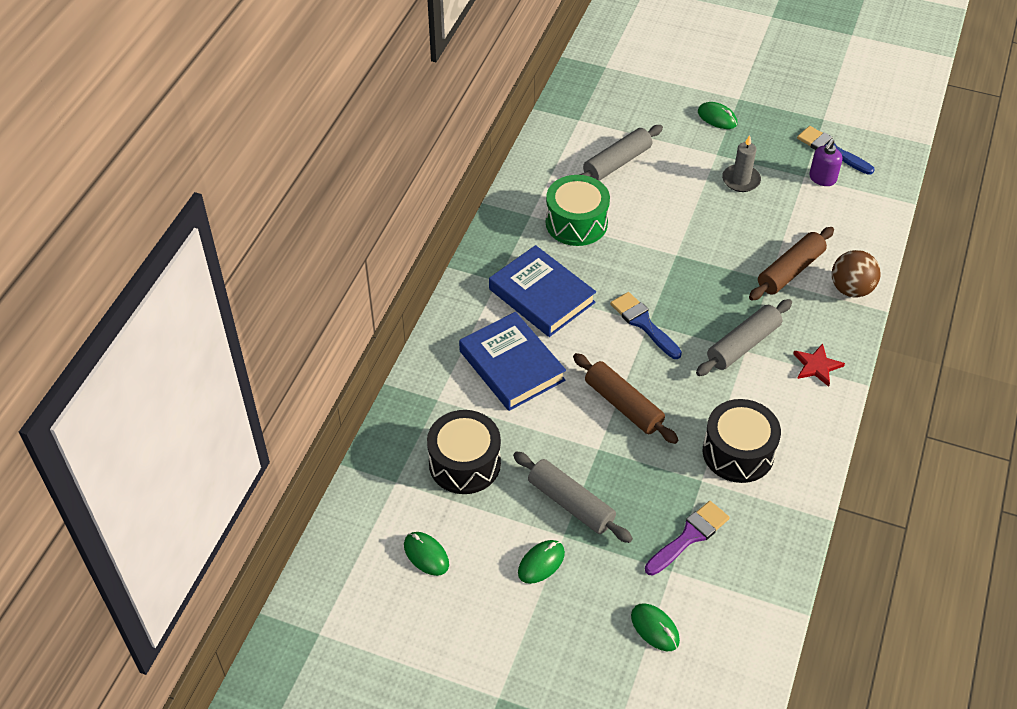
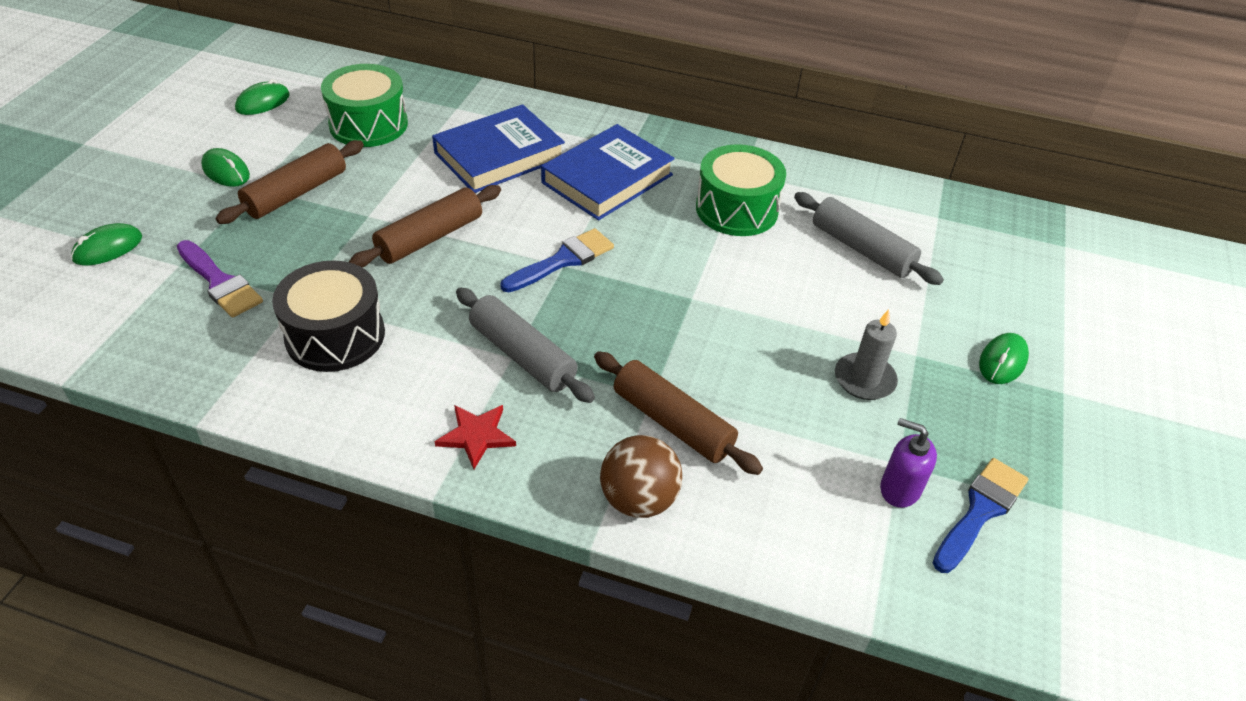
camera: 85 degrees right, 5 degrees down
black drum [427,410,501,494] -> green drum [321,64,408,147]
grey rolling pin [513,451,633,543] -> brown rolling pin [215,140,364,224]

